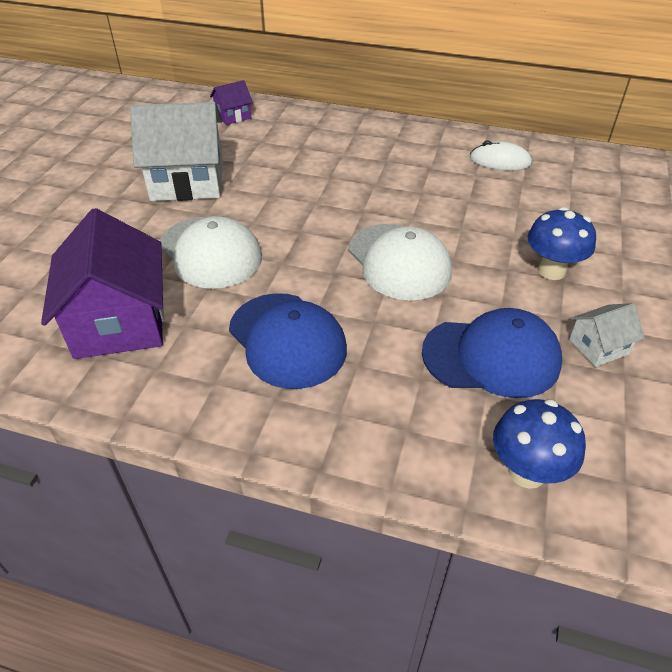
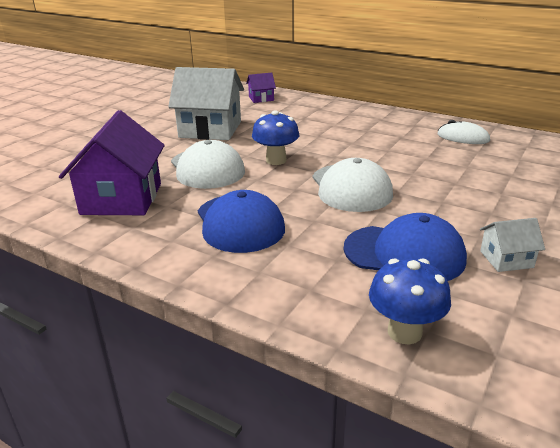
camera: 15 degrees right, 15 degrees down
blue mushroom [528,207,596,280] -> blue mushroom moved to [252,110,299,165]

